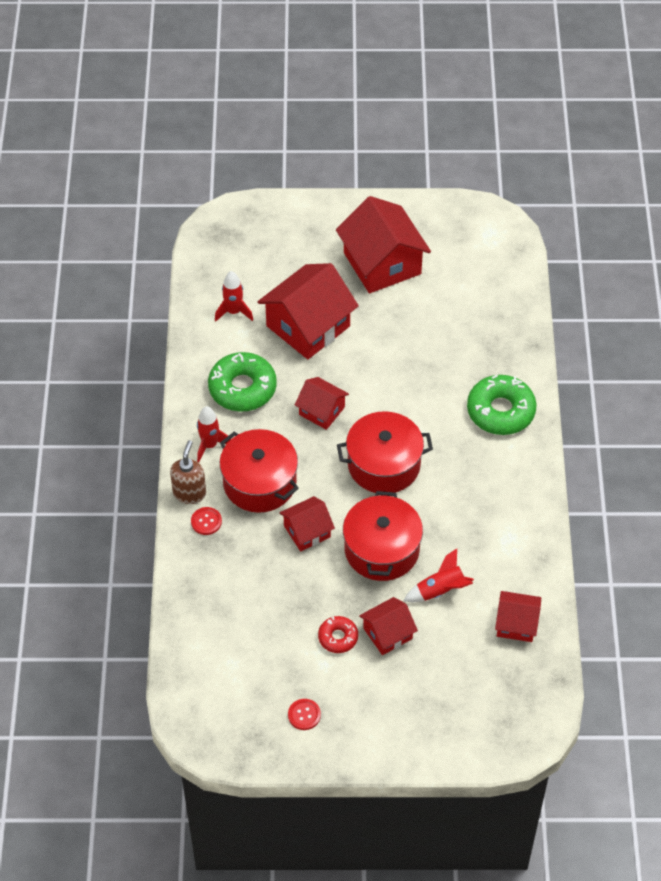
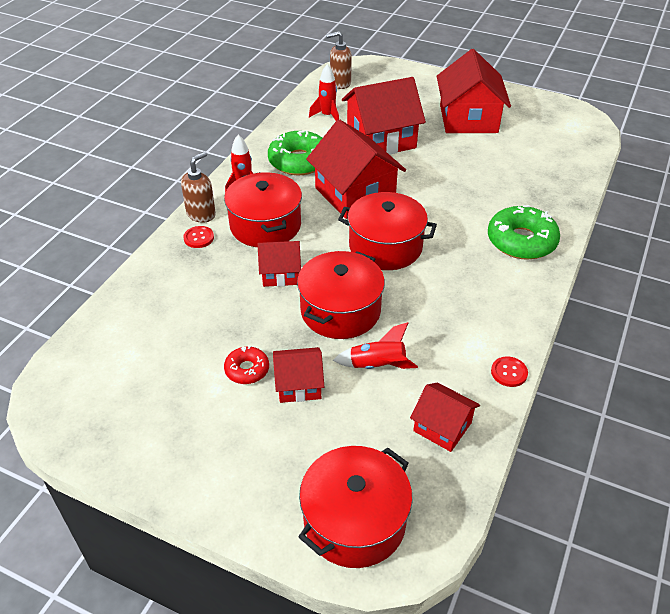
camera: 25 degrees right, 10 degrees down
red button [288,699,321,730] -> red button moved to [491,356,528,387]
red house [295,377,349,430] -> red house [306,119,406,219], size x1.85
none -> red pot [299,446,412,568]
none -> brown soap dispenser [326,31,352,89]

